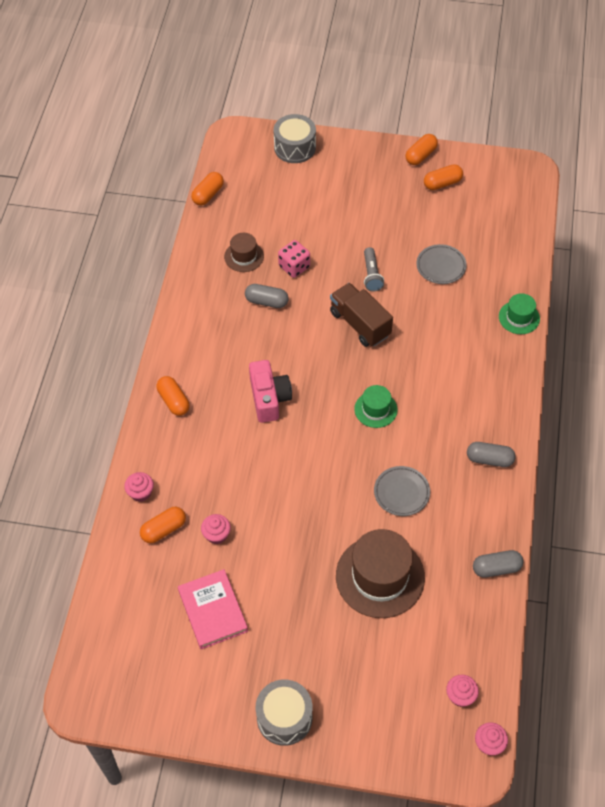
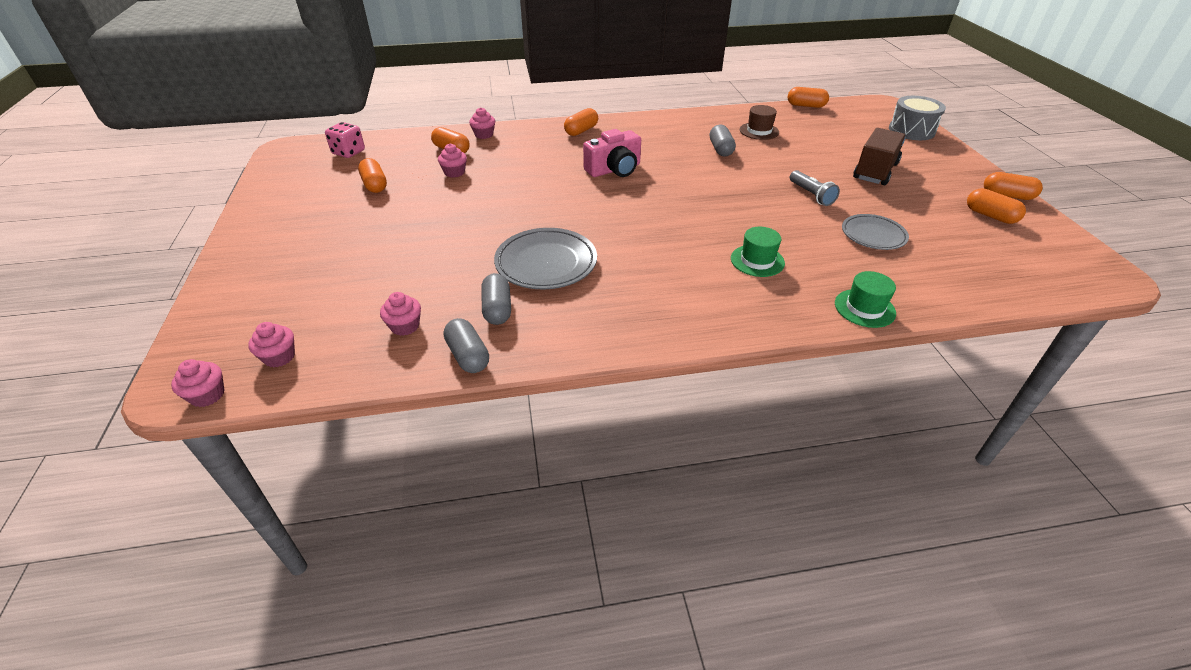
camera: 70 degrees right, 15 degrees down
pink book [178,569,248,649] -> orange capsule [358,158,387,193]
grey drum [256,679,312,746] -> none
pink dice [278,240,310,278] -> pink dice moved to [325,122,365,158]
brown truck [330,283,393,347] -> brown truck moved to [853,128,906,185]
brown hat [336,529,425,618] -> none
green hat [354,385,398,428] -> green hat moved to [731,227,785,277]
grey flashlight [364,247,384,292] -> grey flashlight turned 90 degrees counterclockwise [790,170,840,206]
grey plate [374,466,430,516] -> grey plate [494,228,597,289], size x1.53
grey capsule [467,442,516,467] -> grey capsule moved to [481,273,511,325]
none -> pink cupcake [380,292,421,336]

